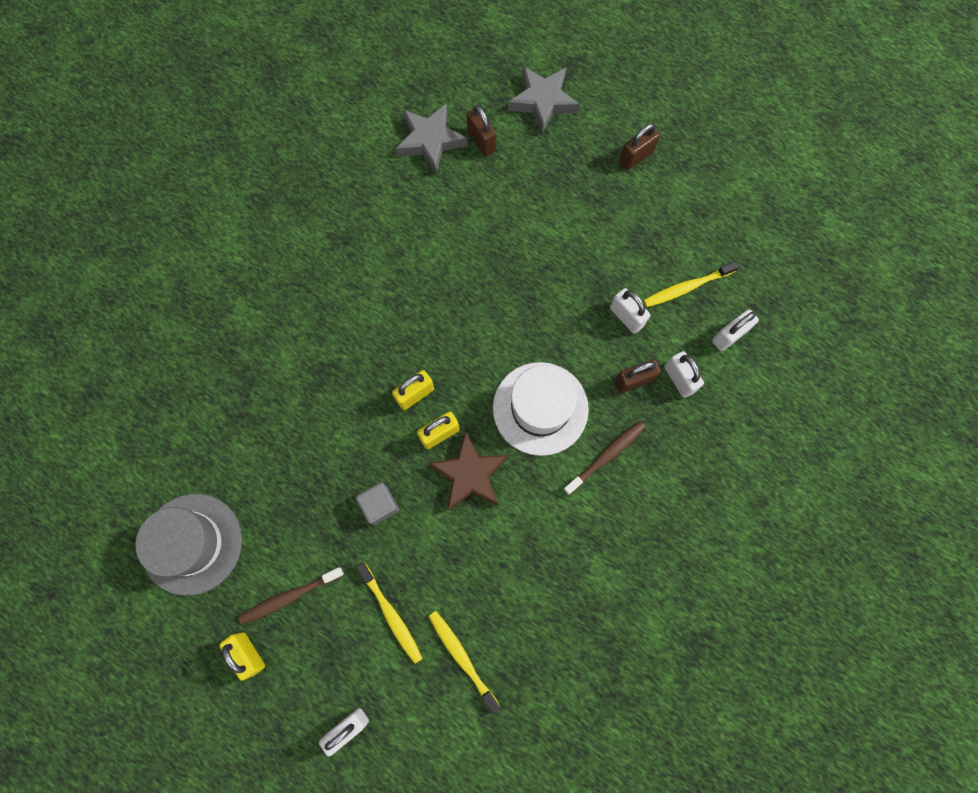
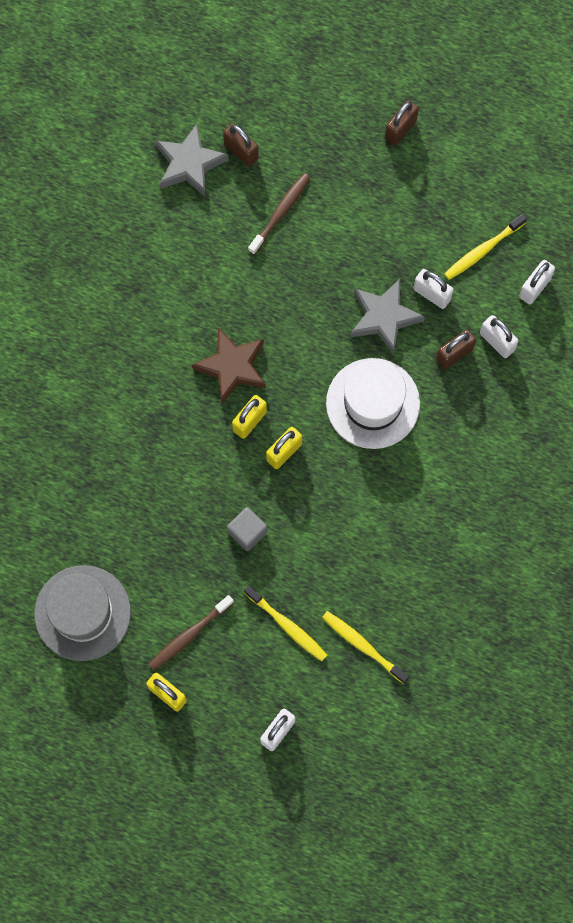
camera: 15 degrees left, 0 degrees up
brown star [428,431,508,511] -> brown star moved to [192,327,266,404]
grey star [508,66,579,134] -> grey star moved to [351,279,425,355]
brown toothbrush [563,421,646,495] -> brown toothbrush moved to [248,173,310,255]

